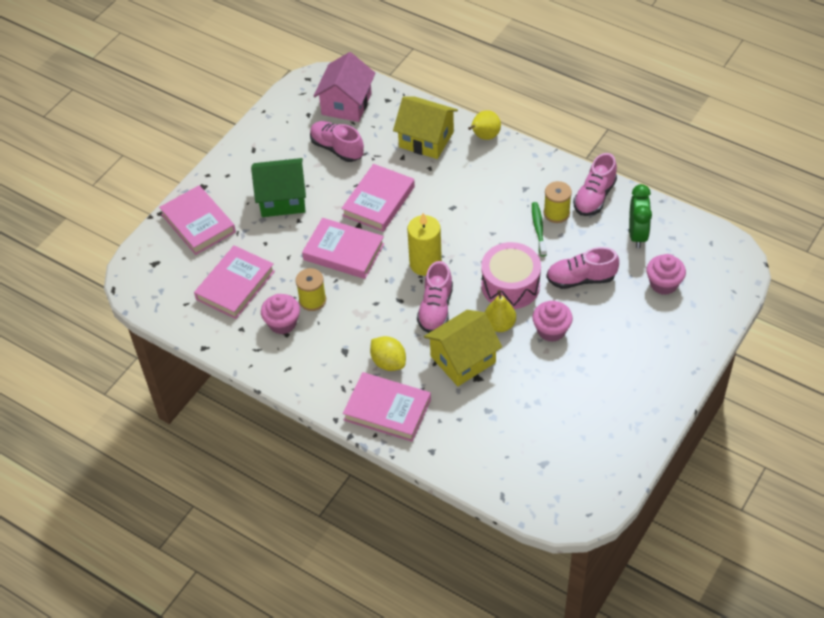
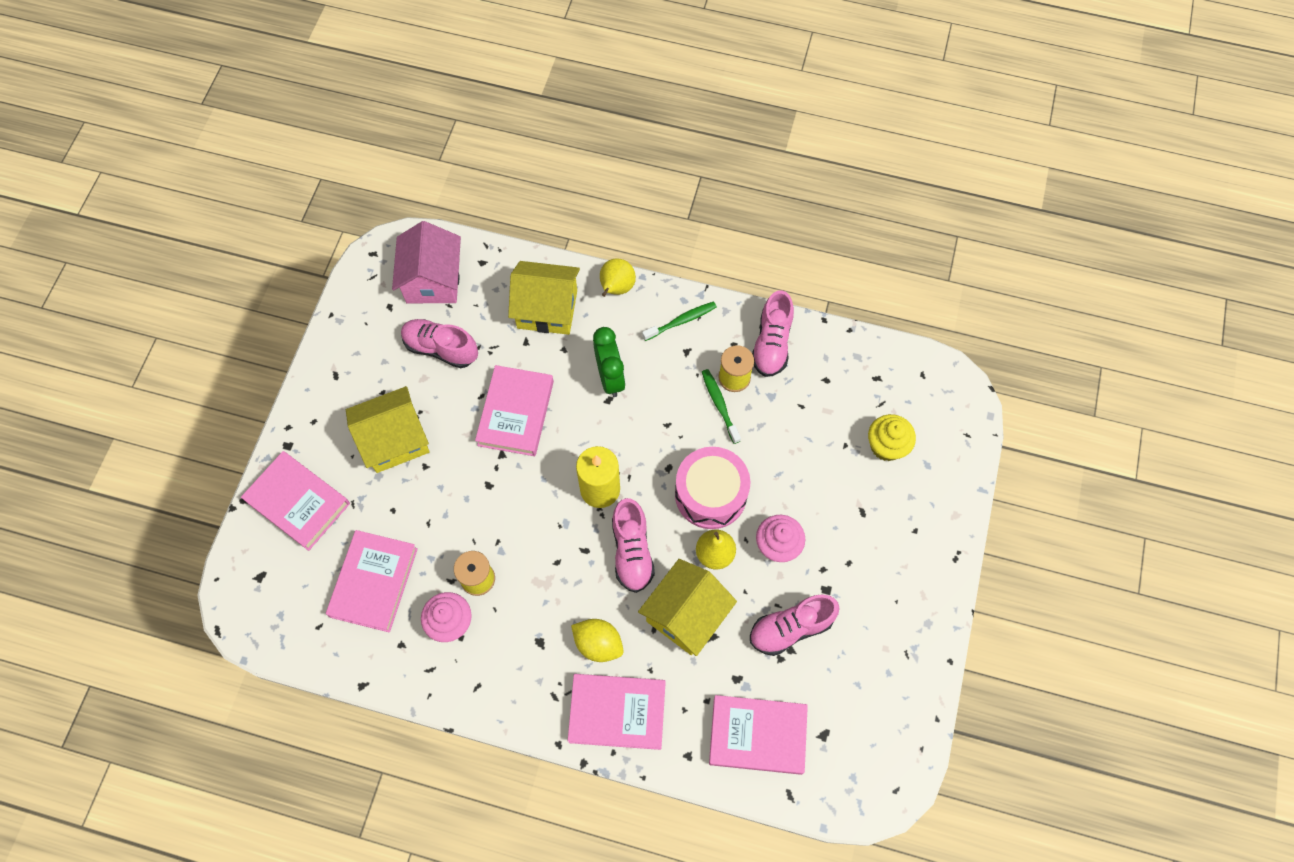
camera: 20 degrees left, 15 degrees up
green house [251,158,306,217] -> yellow house [346,386,430,473]
pink book [302,218,384,279] -> pink book moved to [709,695,808,775]
pink shoe [546,247,619,289] -> pink shoe moved to [750,594,840,656]
green clock [629,184,652,248] -> green clock moved to [593,327,625,397]
pink cupcake [646,254,686,295] -> yellow cupcake [868,414,916,461]
none -> green toothbrush [642,302,717,341]

